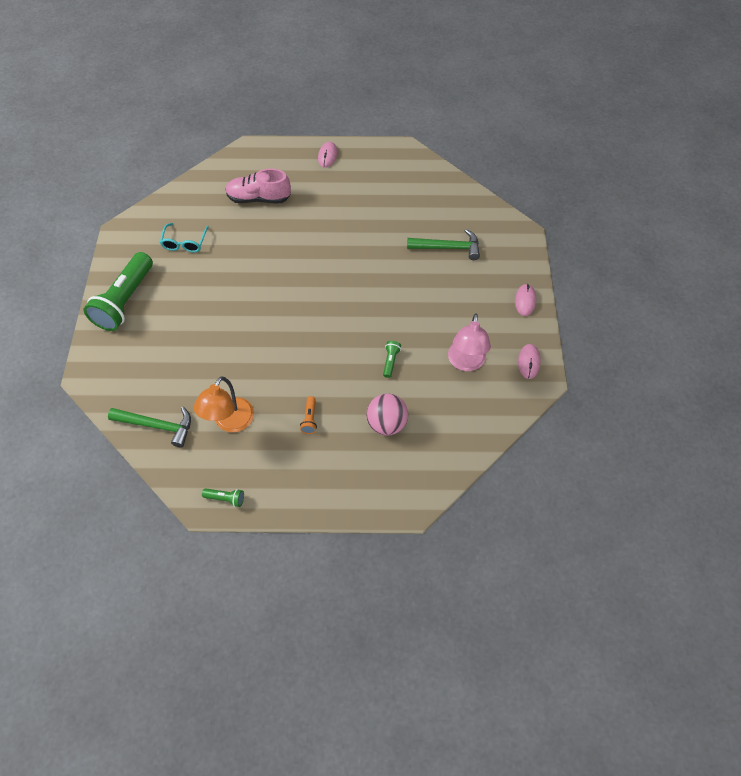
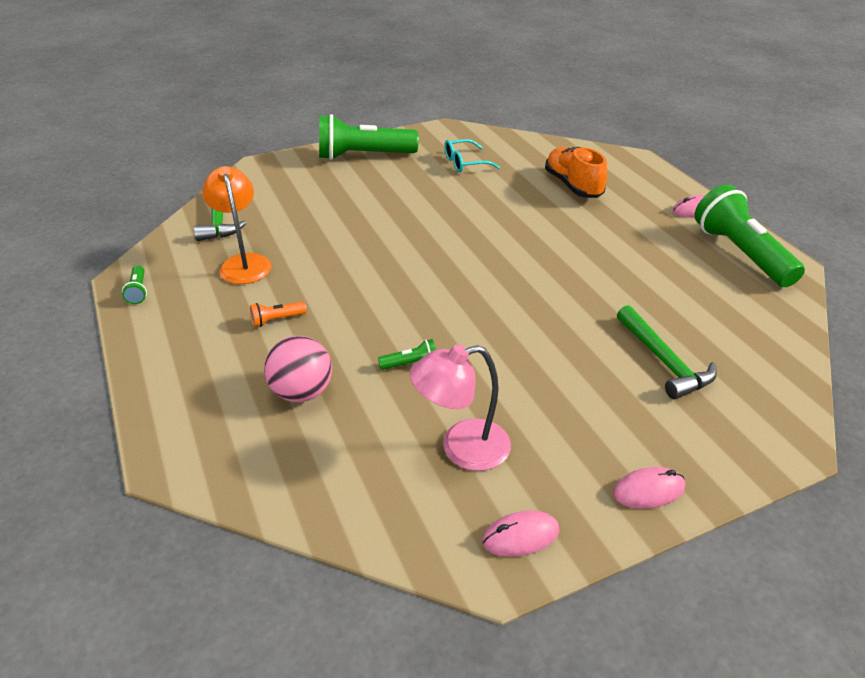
camera: 65 degrees right, 20 degrees down
orange lamp [194,377,254,432] -> orange lamp turned 75 degrees clockwise [202,166,272,284]
pink shoe [226,169,291,203] -> orange shoe [545,147,607,198]
none -> green flashlight [695,184,805,287]

